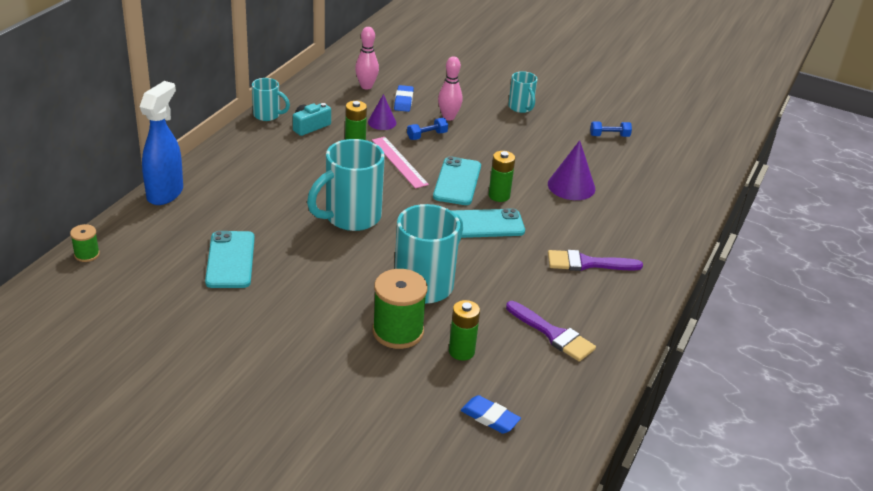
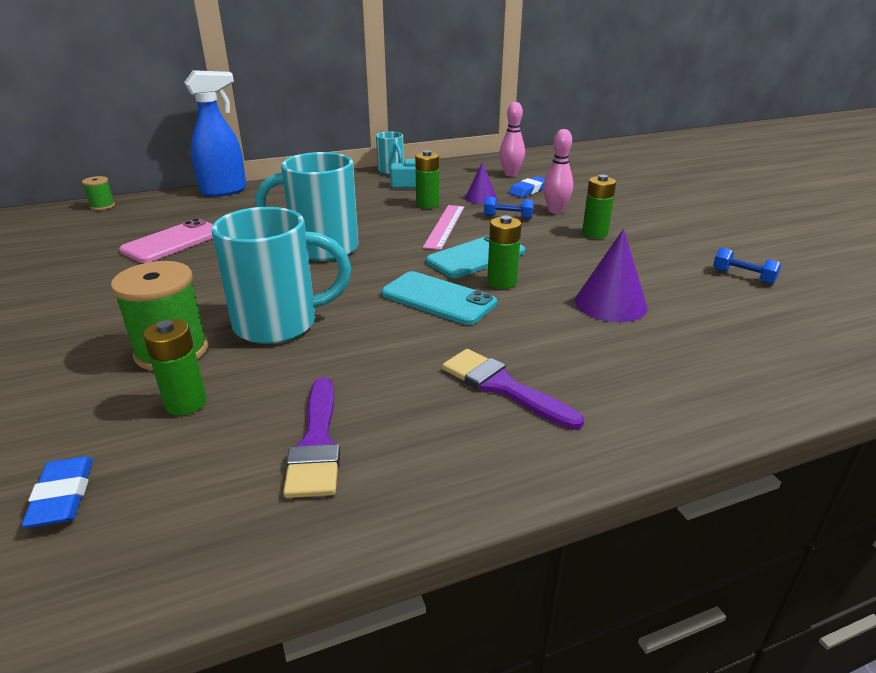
camera: 45 degrees right, 5 degrees down
turquoise phone [205,231,255,288] -> pink phone [119,218,213,263]
turquoise mug [508,71,538,113] -> none
none -> green battery [582,175,616,239]

